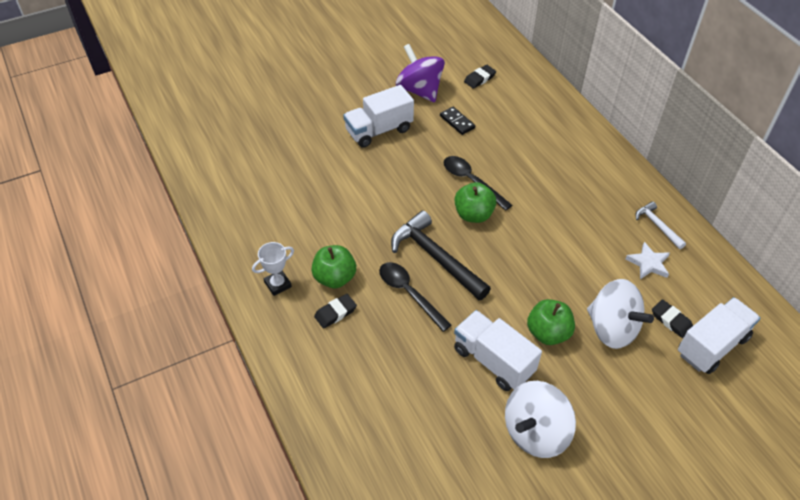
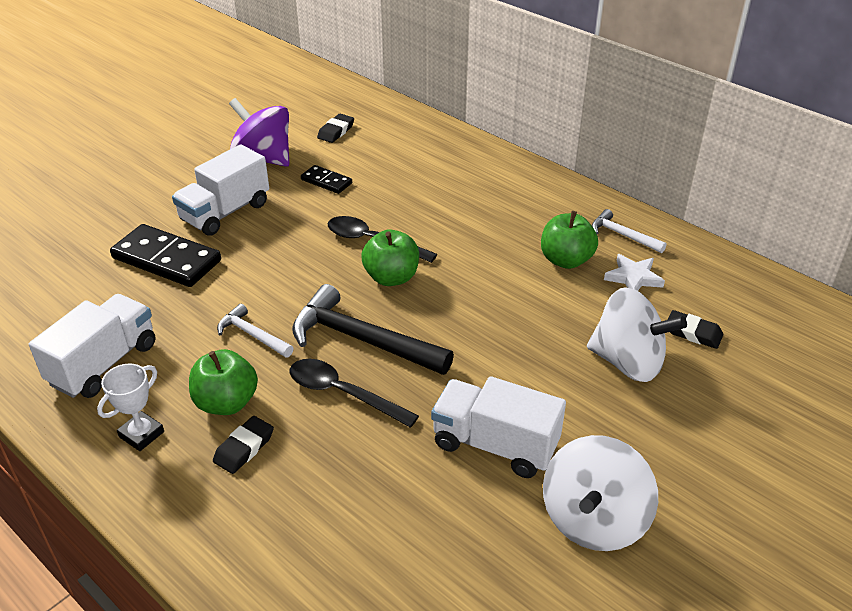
camera: 20 degrees left, 10 degrees down
green apple [527,299,575,345] -> green apple moved to [541,211,598,269]
white truck [678,297,760,374] -> white truck moved to [29,294,156,398]
none -> black domino [110,224,221,287]
none -> white hammer [217,304,294,357]

